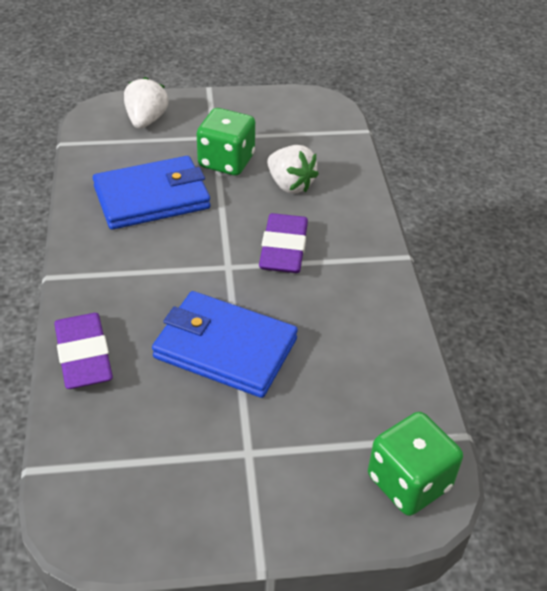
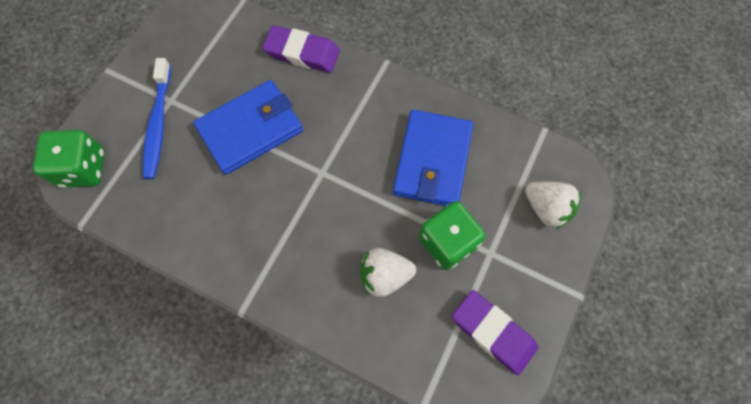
camera: 125 degrees right, 25 degrees up
purple eraser [259,213,308,273] -> purple eraser moved to [452,290,538,375]
none -> blue toothbrush [143,58,171,179]

